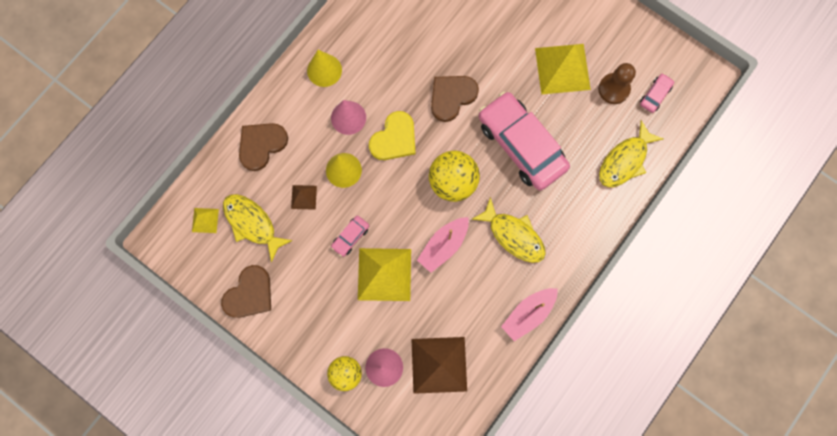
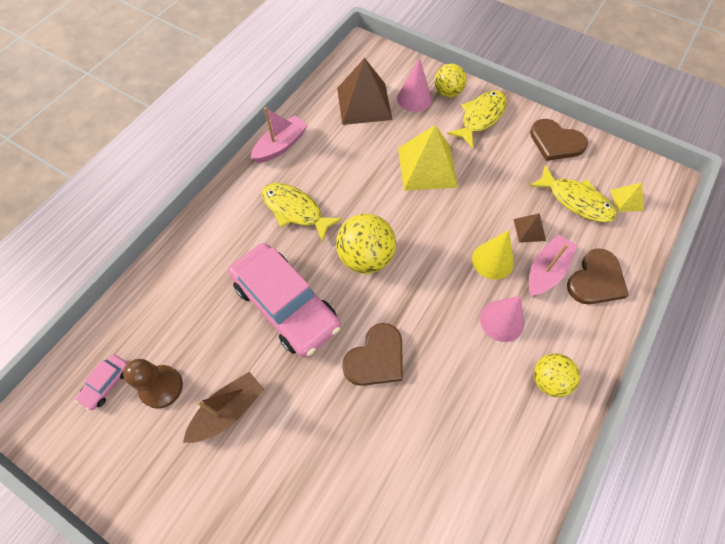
camera: 175 degrees right, 15 degrees down
brown heart [221,265,271,318] -> brown heart turned 90 degrees counterclockwise [530,119,588,161]
yellow cone [307,50,342,87] -> yellow ball [534,353,580,397]
pink car [331,216,369,257] -> none
yellow heart [369,111,416,160] -> none
pink boat [417,217,469,273] -> pink boat moved to [529,235,577,296]
yellow pyramid [535,44,591,94] -> brown boat [183,372,264,443]
yellow fish [599,120,663,187] -> yellow fish moved to [447,90,507,148]

